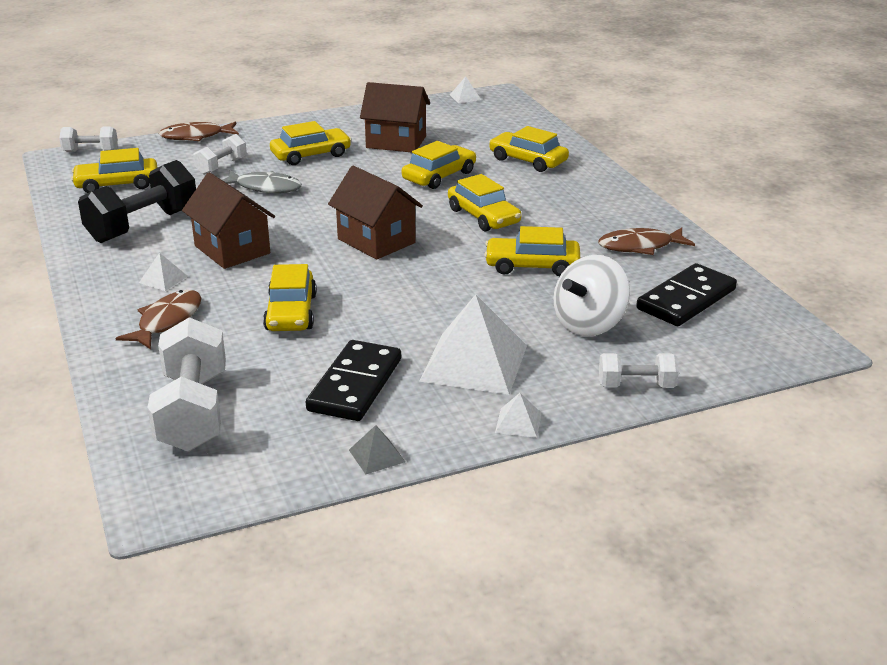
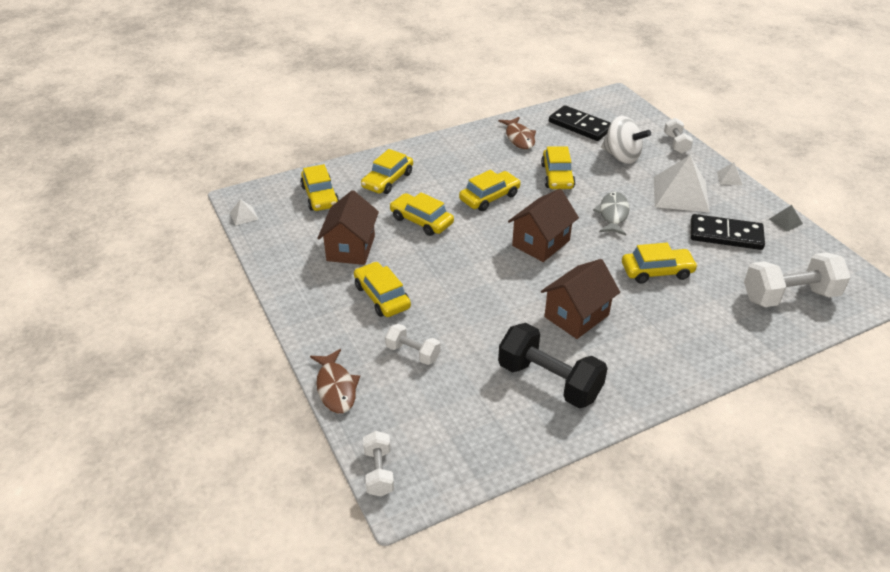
camera: 95 degrees left, 10 degrees up
yellow car [71,148,157,193] -> yellow car moved to [300,164,339,211]
brown fish [115,290,201,349] -> none
white pyramid [139,253,188,291] -> none
grey fish [223,170,302,193] -> grey fish moved to [593,192,629,235]

